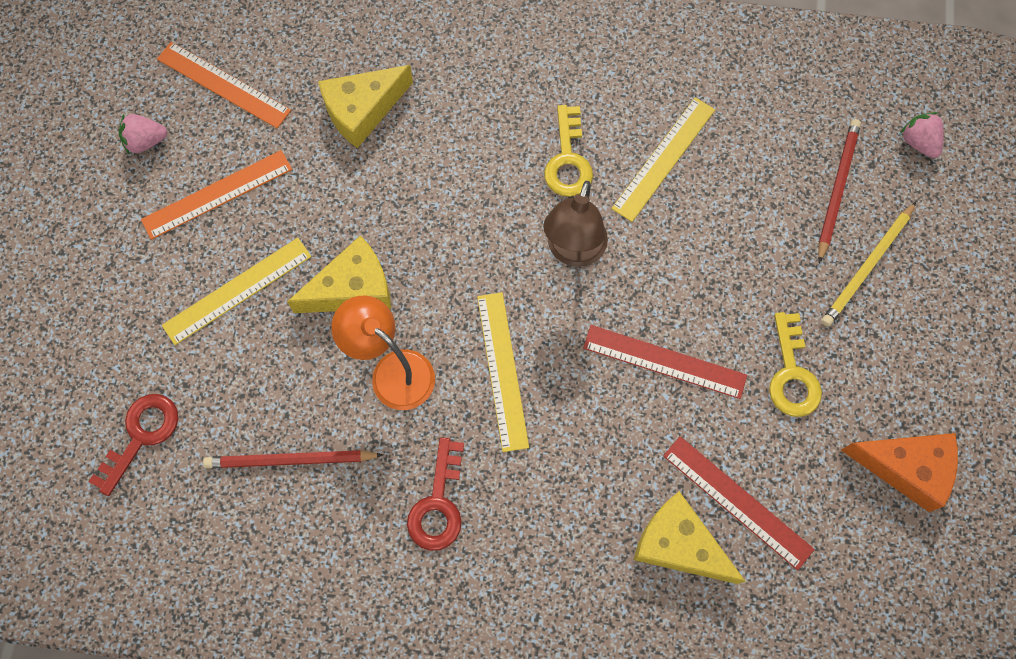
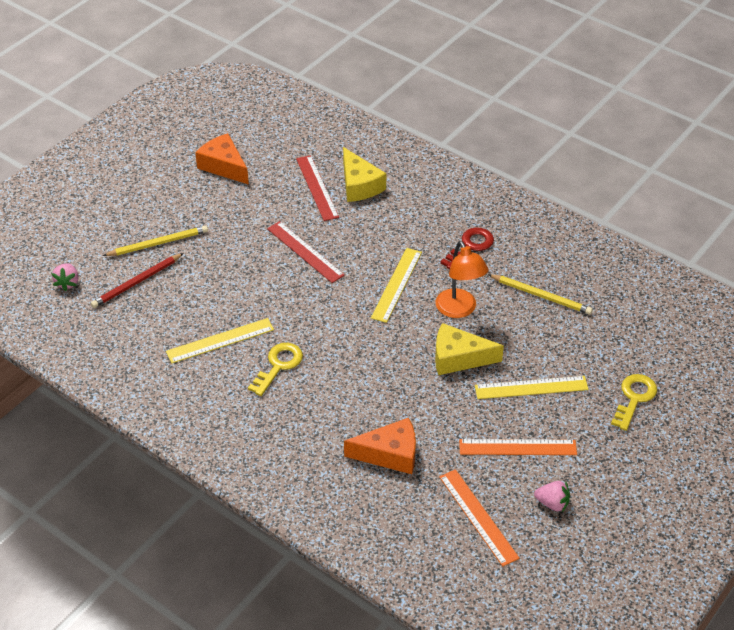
camera: 150 degrees left, 25 degrees down
red key [88,394,178,496] -> none
red pencil [203,450,383,468] -> yellow pencil [488,274,593,314]
yellow cheese [318,65,413,148] -> orange cheese [344,418,416,474]
brown lamp [543,181,608,267] -> none
yellow key [769,312,822,417] -> yellow key moved to [611,374,657,431]

